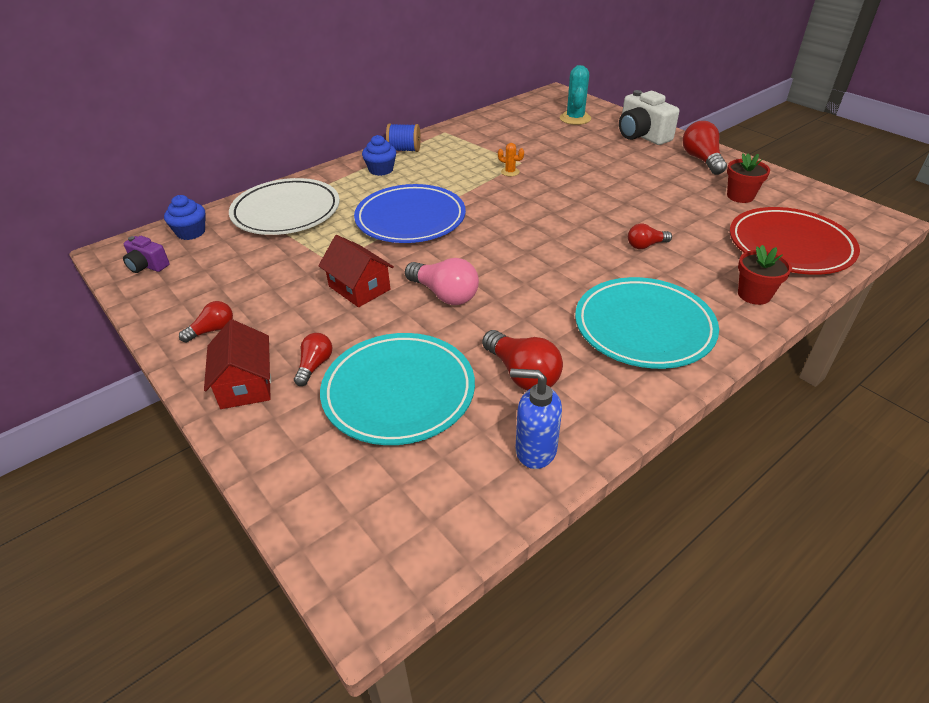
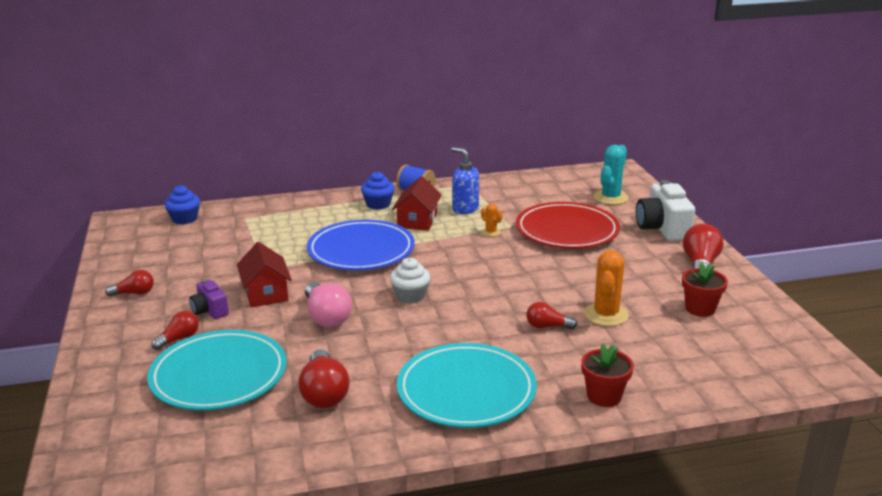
camera: 25 degrees right, 15 degrees down
purple camera [123,236,170,273] -> purple camera moved to [189,279,229,319]
red house [204,319,271,409] -> red house moved to [392,176,441,231]
white plate [229,178,340,235] -> none
blue soap dispenser [510,369,562,469] -> blue soap dispenser moved to [451,147,479,214]
red plate [730,207,860,275] -> red plate moved to [516,202,620,249]
none -> white cupcake [390,258,430,303]
none -> orange cactus [584,250,629,326]

